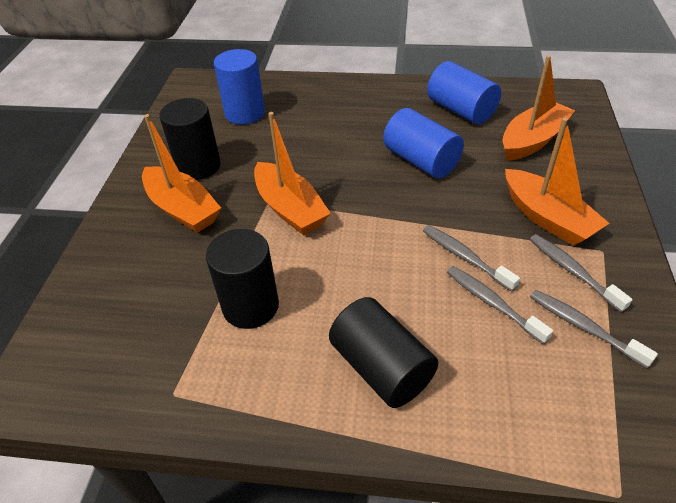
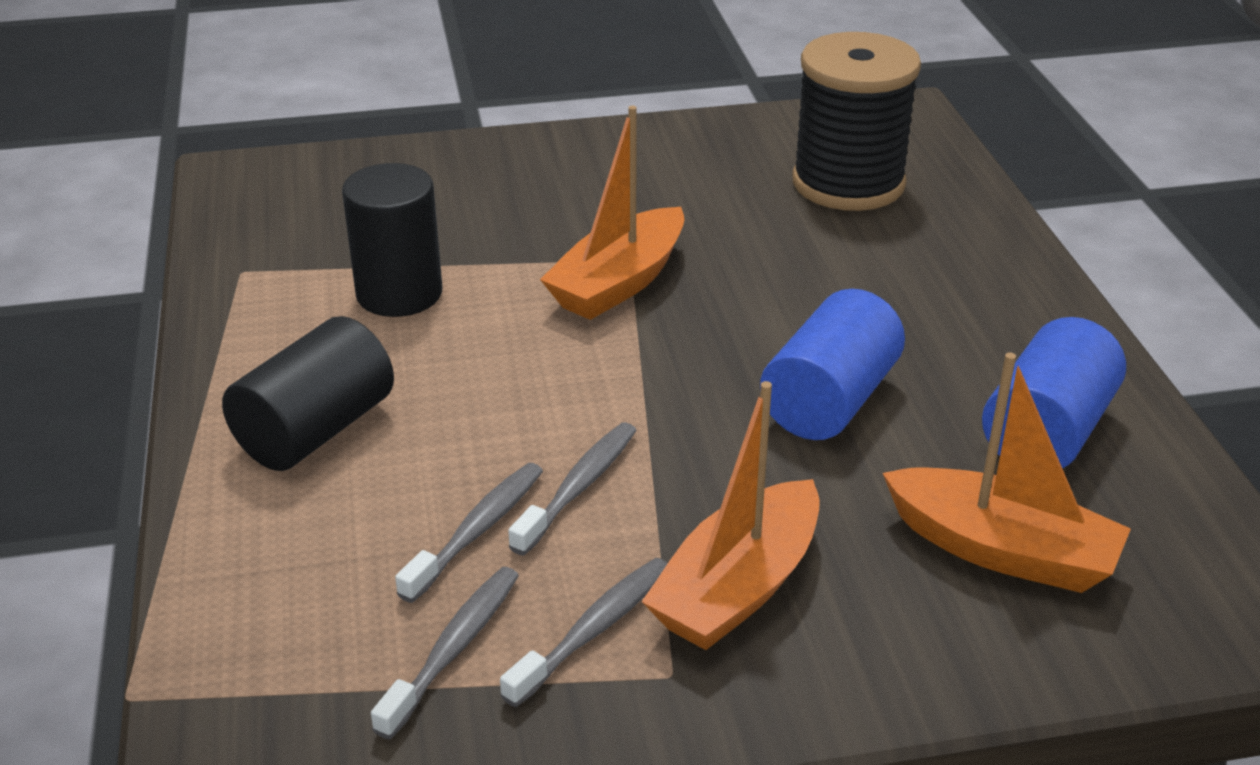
camera: 70 degrees right, 10 degrees down
orange boat [142,114,221,233] -> none
black cylinder [159,98,221,180] -> none
blue cylinder [214,49,265,124] -> black spool [792,32,921,211]

